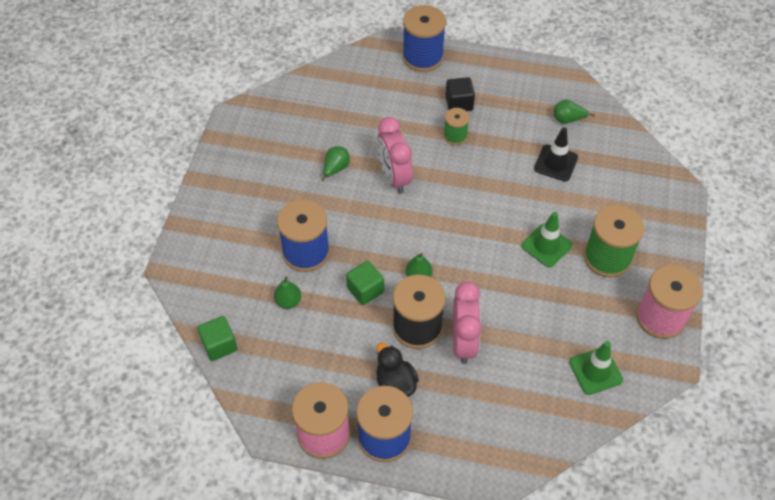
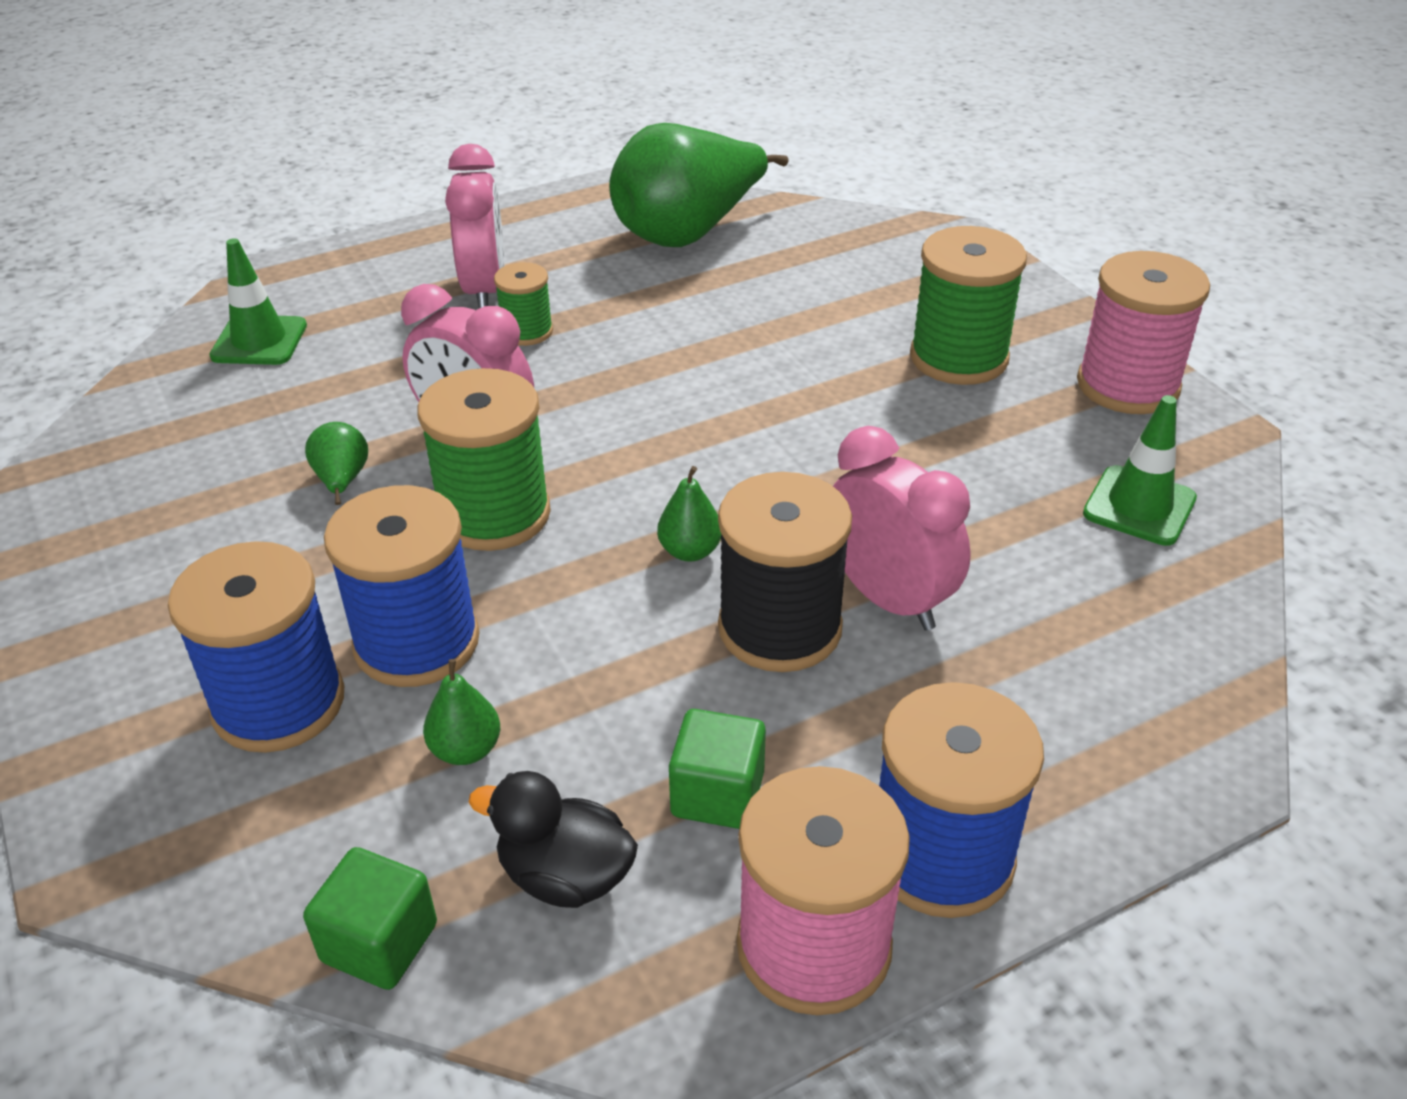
camera: 40 degrees left, 15 degrees down
green cube [346,261,384,305] -> green cube moved to [669,709,766,829]
black duck [376,343,419,397] -> black duck moved to [469,771,638,908]
blue spool [402,5,446,72] -> blue spool moved to [168,541,344,753]
black cube [445,77,475,111] -> pink clock [445,144,504,308]
green traffic cone [521,212,572,267] -> green traffic cone moved to [209,238,307,365]
black traffic cone [534,128,578,181] -> none
green pear [554,100,595,124] -> green pear [609,123,788,247], size x2.47
none -> green spool [417,368,551,551]

